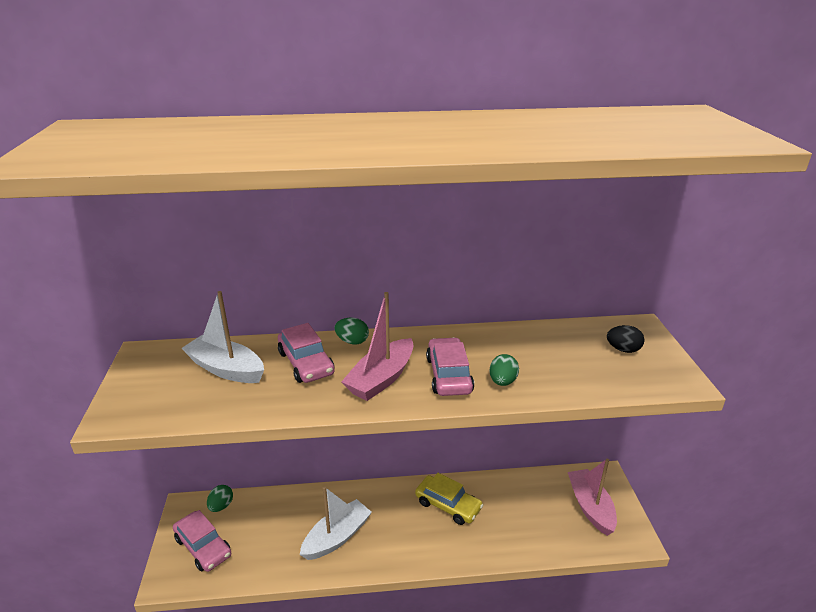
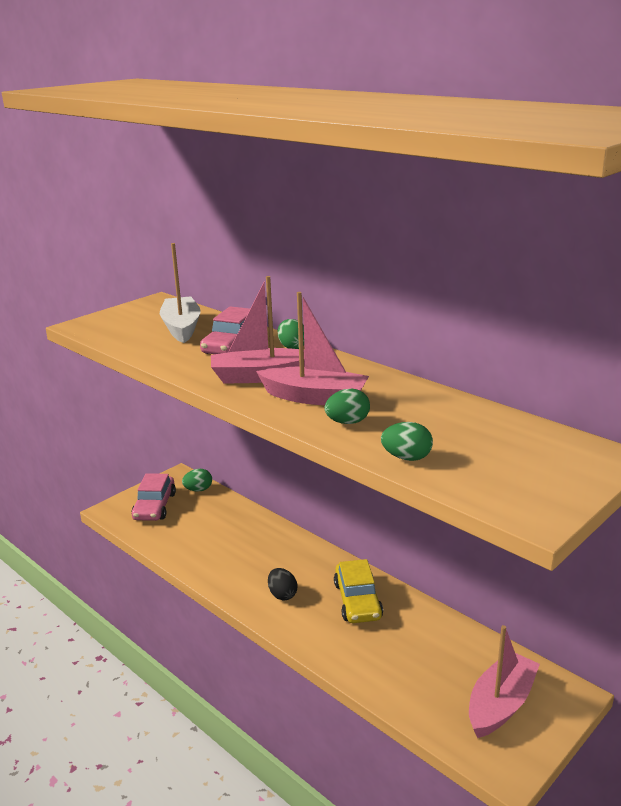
camera: 50 degrees right, 5 degrees down
white boat [300,486,372,560] -> none
pink car [426,337,474,396] -> pink boat [256,292,369,405]
black egg [607,325,644,353] -> black egg moved to [268,568,297,600]
none -> green egg [381,422,433,461]

